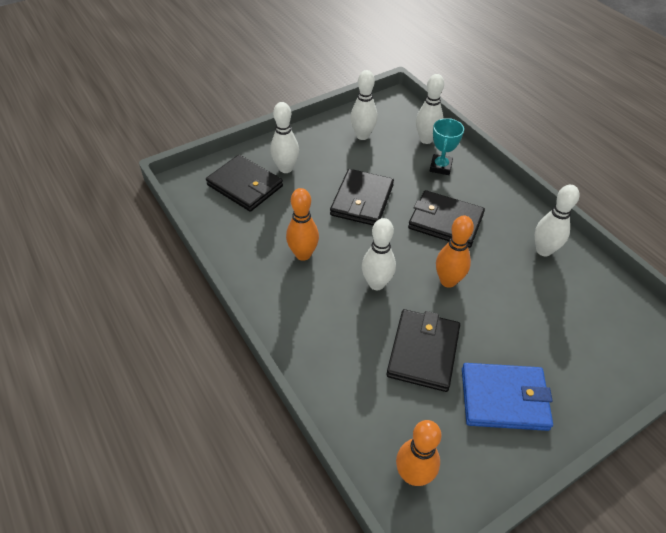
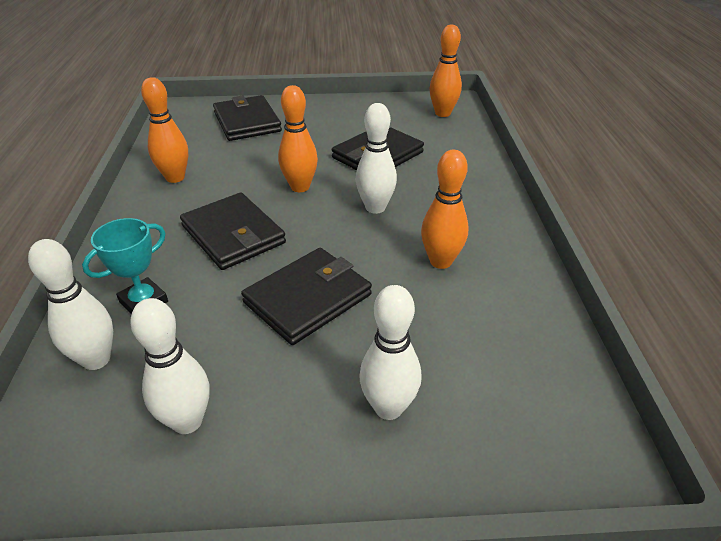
camera: 150 degrees left, 10 degrees down
black wallet [206,155,283,212] -> black wallet moved to [213,95,282,141]
blue wallet [462,363,553,431] -> none
white bowling pin [535,185,580,257] -> orange bowling pin [141,77,188,183]

